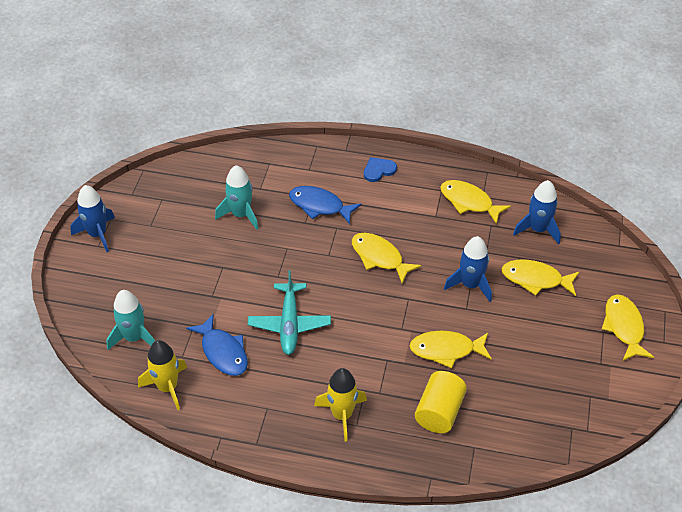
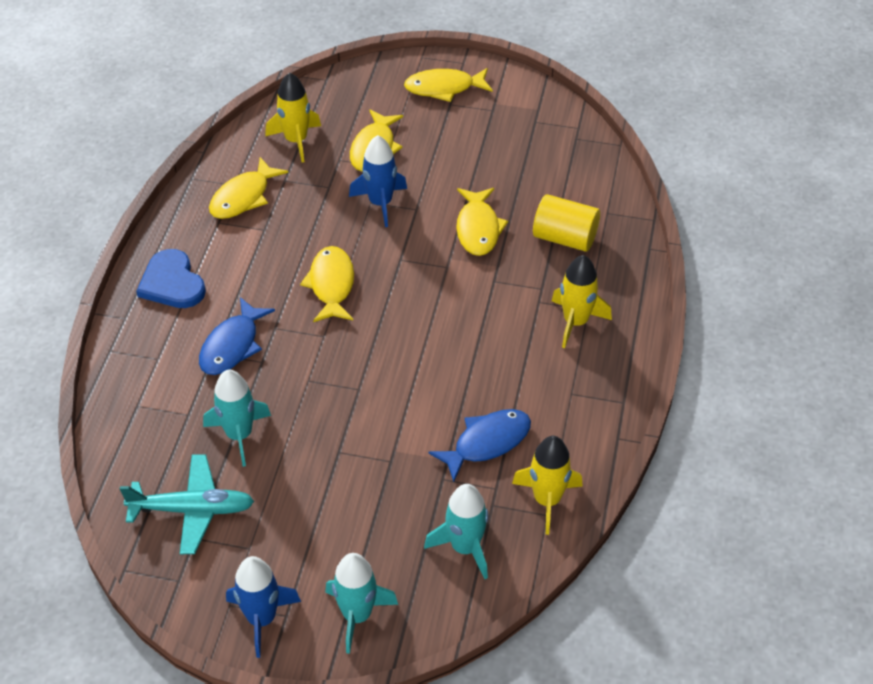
camera: 90 degrees left, 0 degrees up
turquoise plane [248,270,331,355] -> turquoise plane moved to [120,454,254,554]
yellow fish [352,233,421,283] -> yellow fish turned 135 degrees clockwise [300,246,354,322]
blue heart [364,157,397,182] -> blue heart [136,249,206,308], size x1.55
blue rocket [513,180,561,244] -> yellow rocket [265,72,321,162]
none -> turquoise rocket [325,553,398,654]

